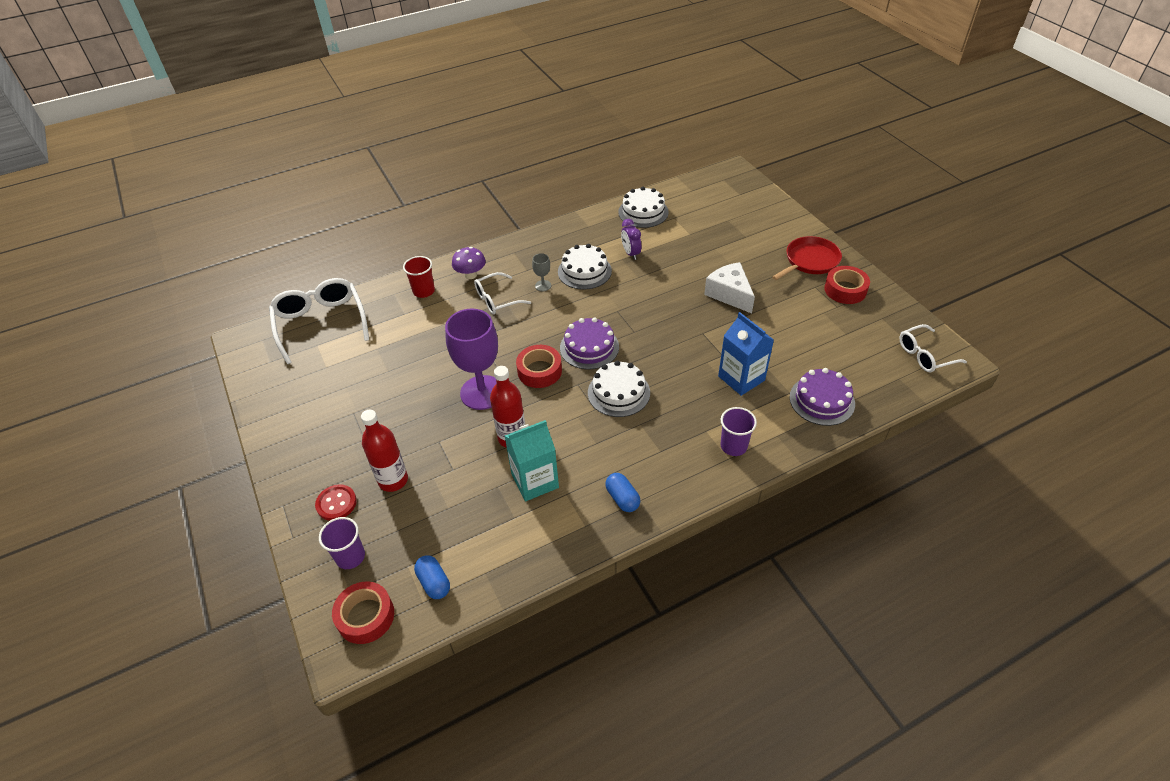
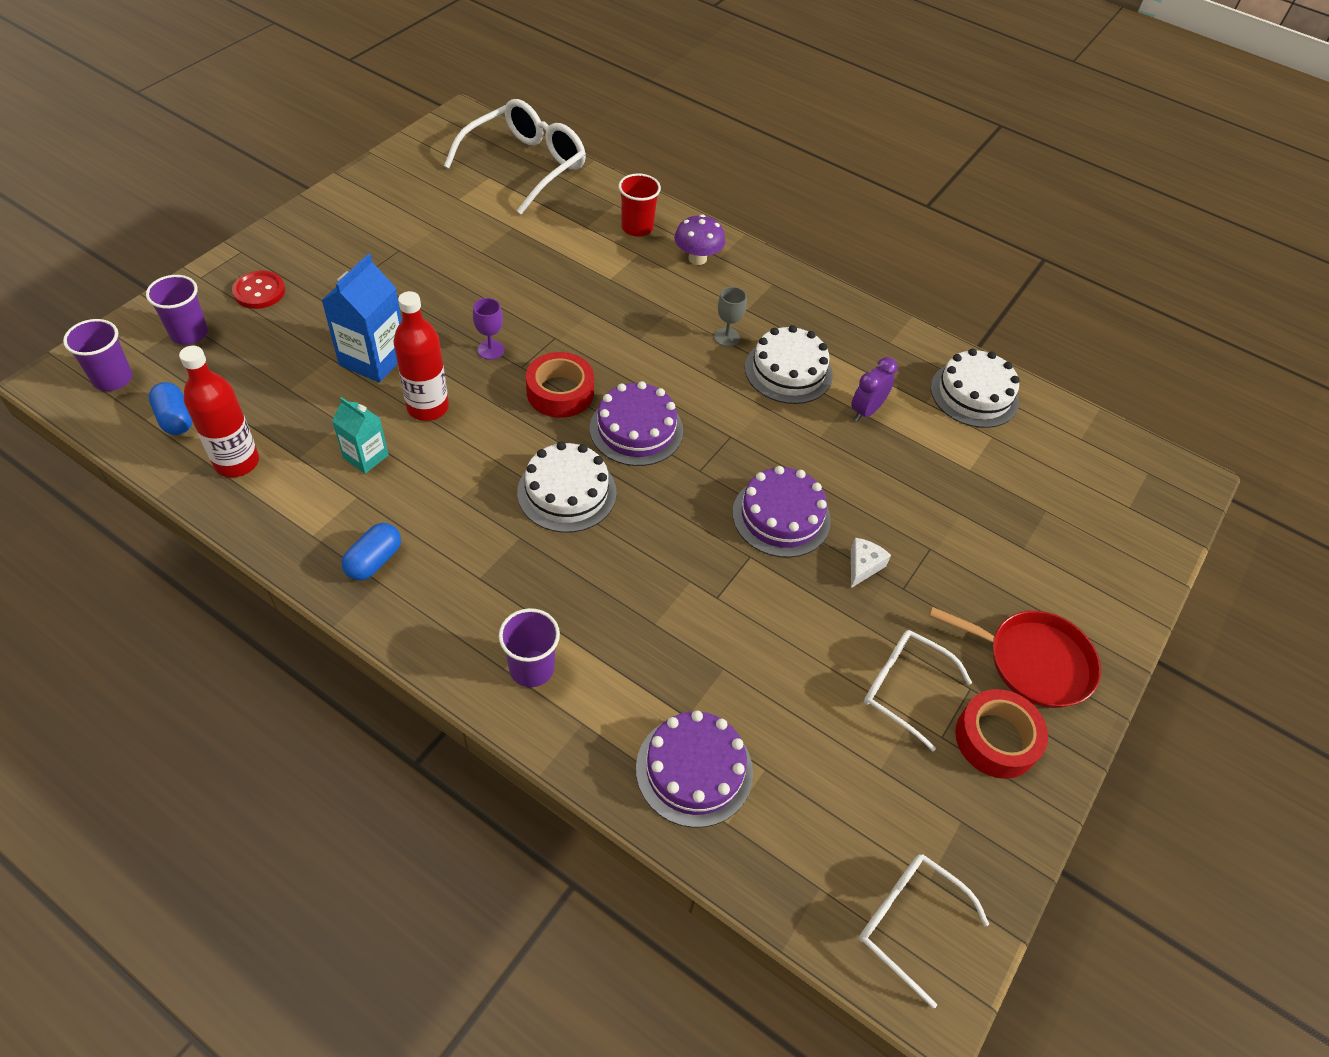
camera: 55 degrees right, 5 degrees up
red tape [332,582,394,644] -> purple cup [63,319,132,391]
red bottle [361,410,408,492] -> red bottle moved to [179,346,259,477]
blue capsule [414,555,450,599] -> blue capsule turned 60 degrees counterclockwise [149,382,193,435]
purple goblet [445,309,498,410] -> purple goblet [473,298,504,360], size x0.42
white glasses [474,272,531,314] -> white glasses moved to [864,630,972,751]
turquoise carton [505,420,559,501] -> turquoise carton [332,397,389,474], size x0.61
white cheese [704,262,755,314] -> white cheese [851,538,891,588], size x0.51
blue carton [718,312,774,396] -> blue carton moved to [322,254,402,383]
none -> purple cake [732,466,831,558]

